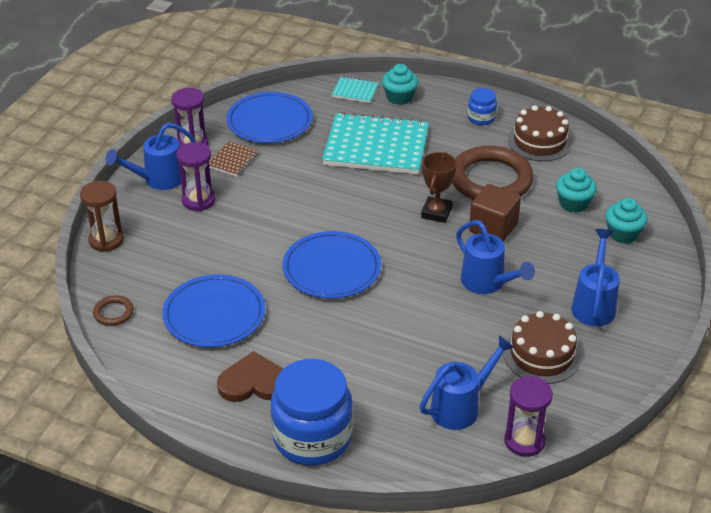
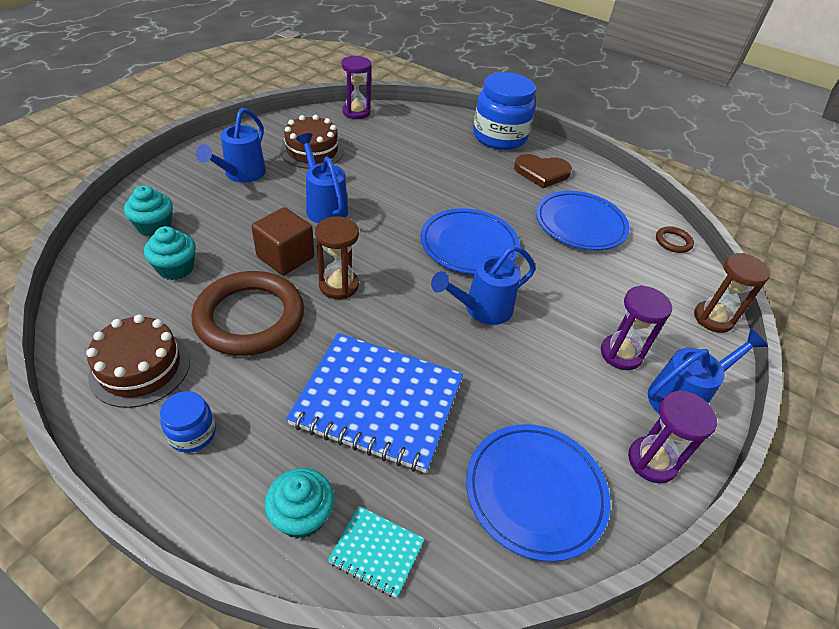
camera: 175 degrees left, 5 degrees up
brown notebook [209,141,259,176] -> none
turquoise notebook [322,112,429,174] -> blue notebook [286,333,463,473]
blue watering can [420,335,515,430] -> blue watering can moved to [431,245,536,325]
brown trophy [421,152,457,223] -> brown hourglass [315,216,359,299]

